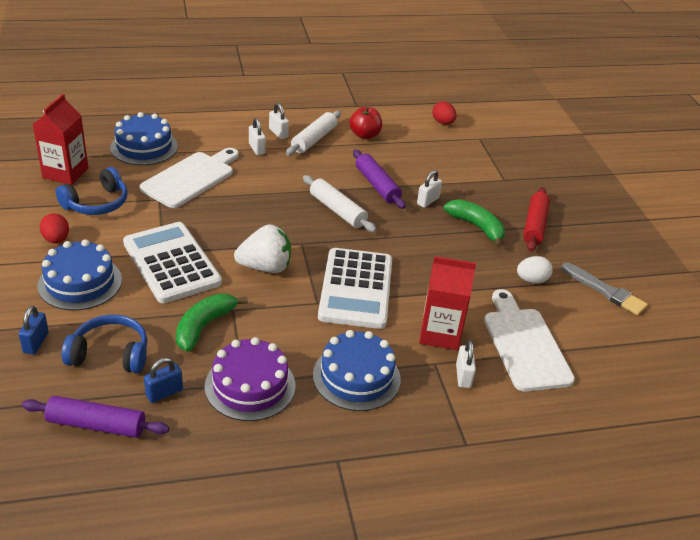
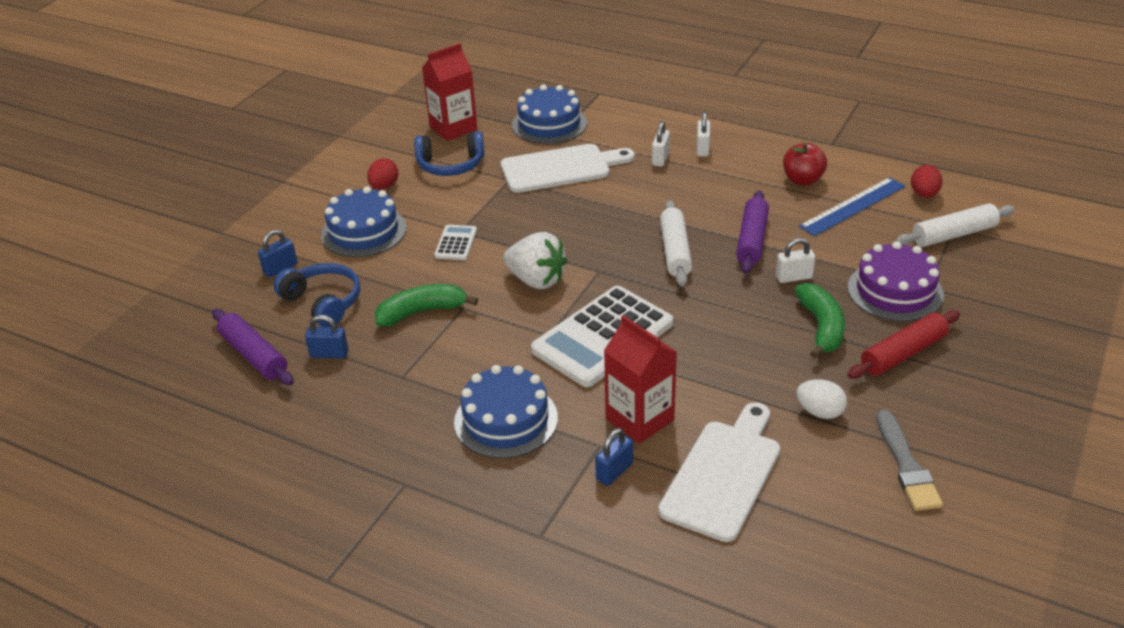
camera: 45 degrees right, 0 degrees up
white calculator [123,222,222,304] -> white calculator [434,225,477,260], size x0.45
purple cake [205,337,295,421] -> purple cake moved to [848,241,944,322]
white rolling pin [286,111,341,156] -> white rolling pin moved to [895,203,1015,247]
white padlock [456,340,476,388] -> blue padlock [595,428,633,486]
none -> blue ruler [799,177,905,236]

